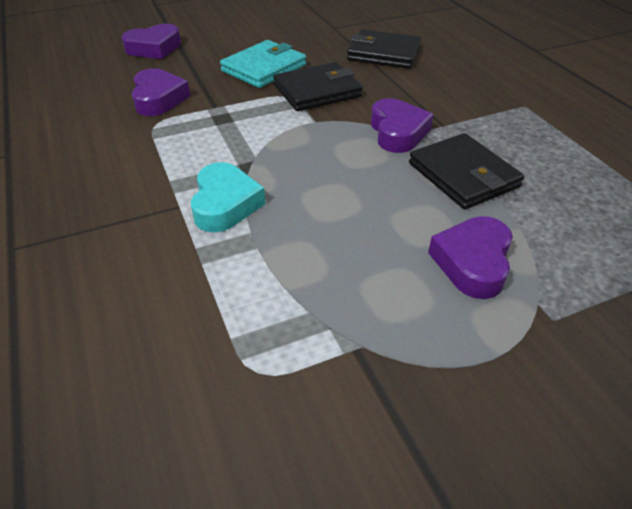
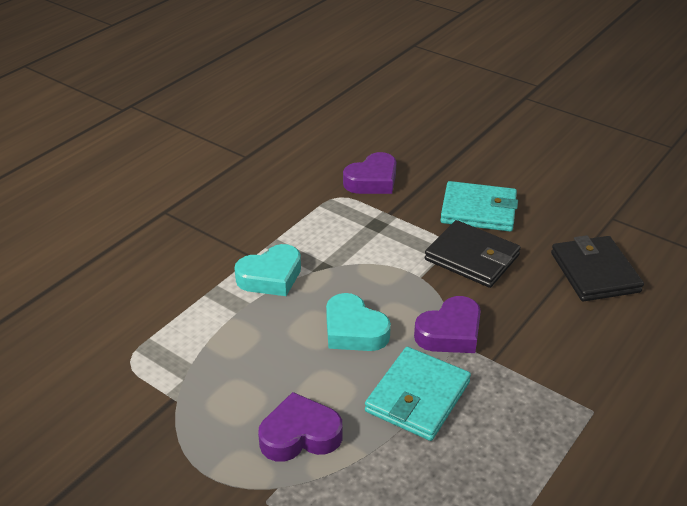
camera: 60 degrees right, 5 degrees down
purple heart [122,23,181,59] -> none
black wallet [409,133,525,209] -> turquoise wallet [365,347,471,441]
none -> turquoise heart [326,293,391,351]

